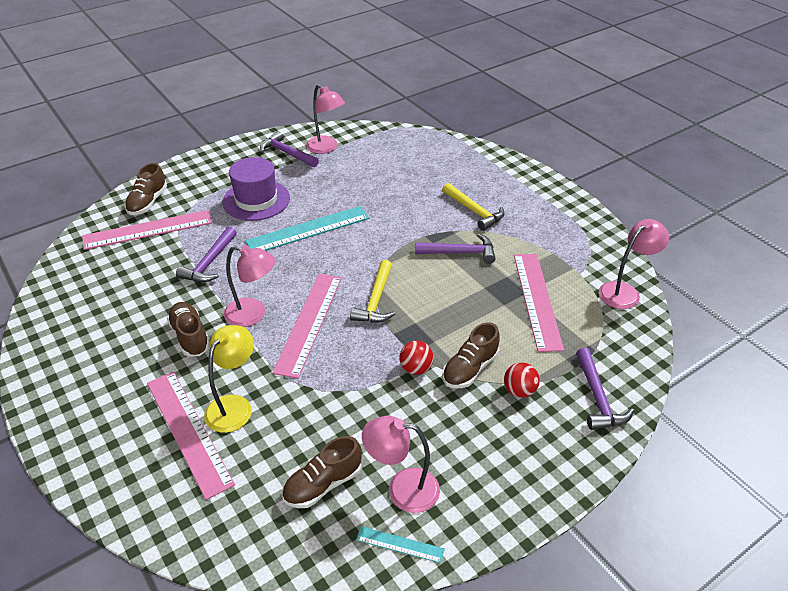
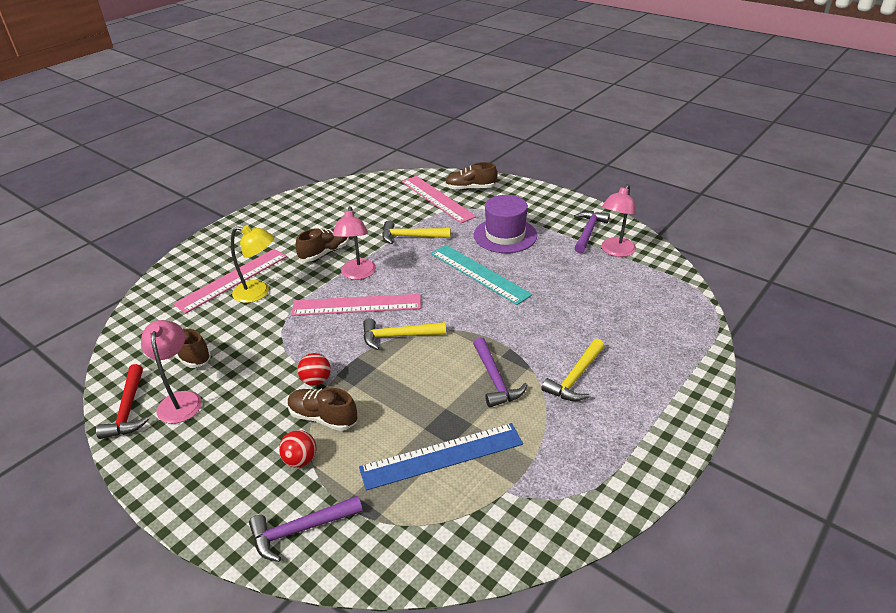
camera: 75 degrees right, 5 degrees down
purple hammer [176,226,237,282] -> yellow hammer [382,220,451,244]
turquoise ruler [356,526,445,563] -> red hammer [96,364,149,439]
pink ruler [514,254,564,352] -> blue ruler [359,423,523,491]
pink lamp [599,219,669,309] -> none

